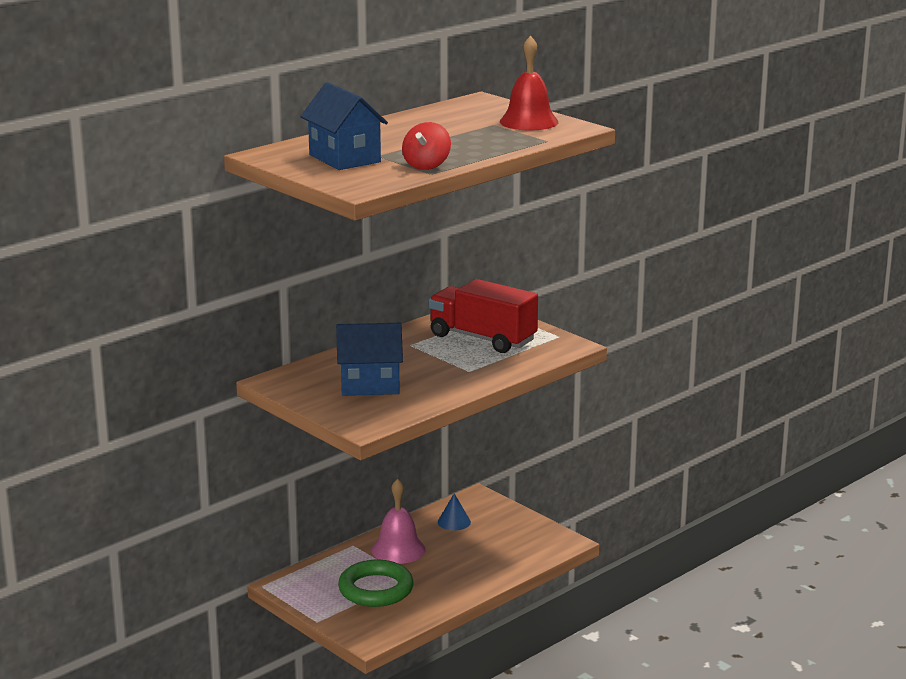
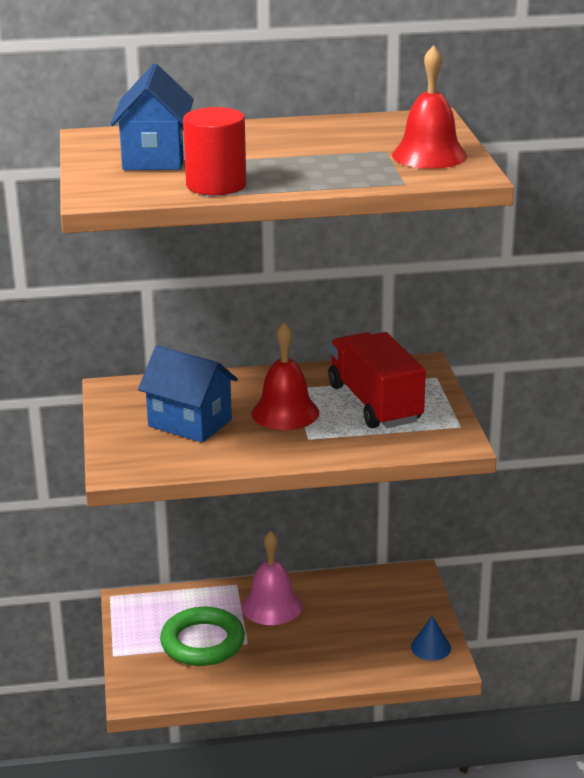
camera: 35 degrees right, 5 degrees up
red spinning top [402,122,451,170] -> red cylinder [183,107,246,195]
blue cone [438,493,471,531] -> blue cone moved to [411,616,451,660]
none -> red bell [252,322,319,430]

